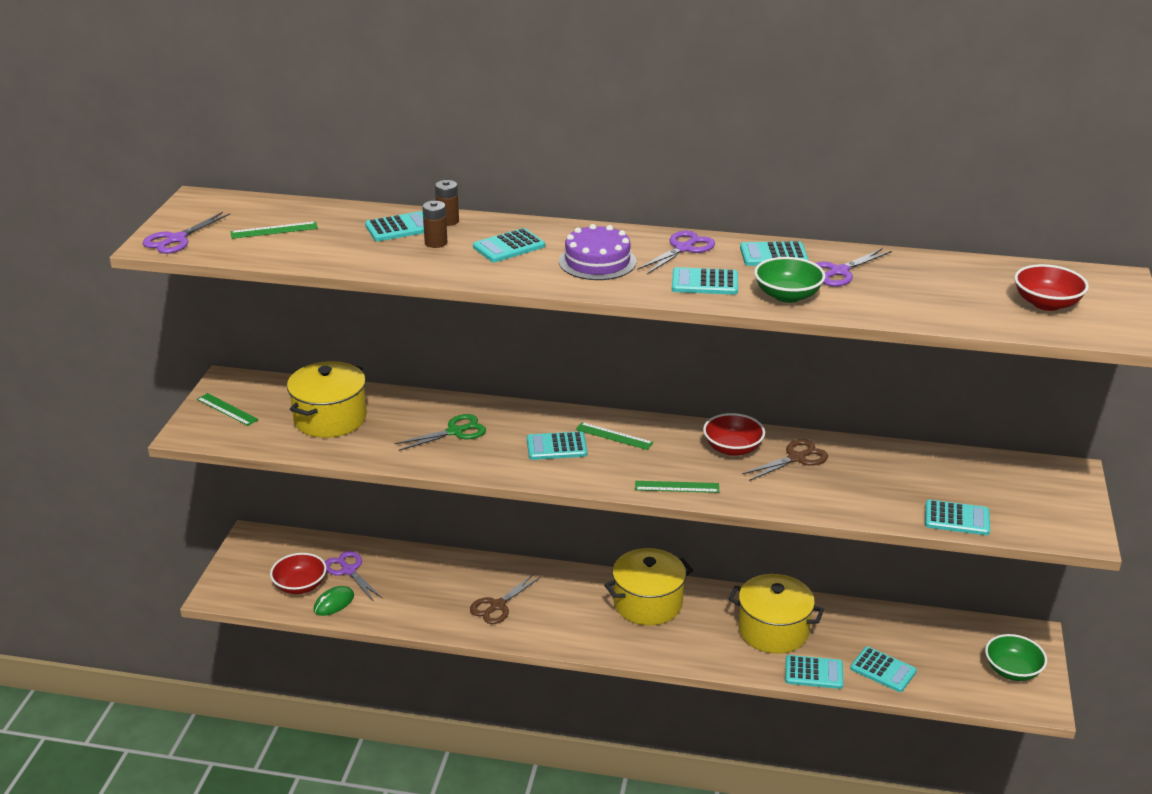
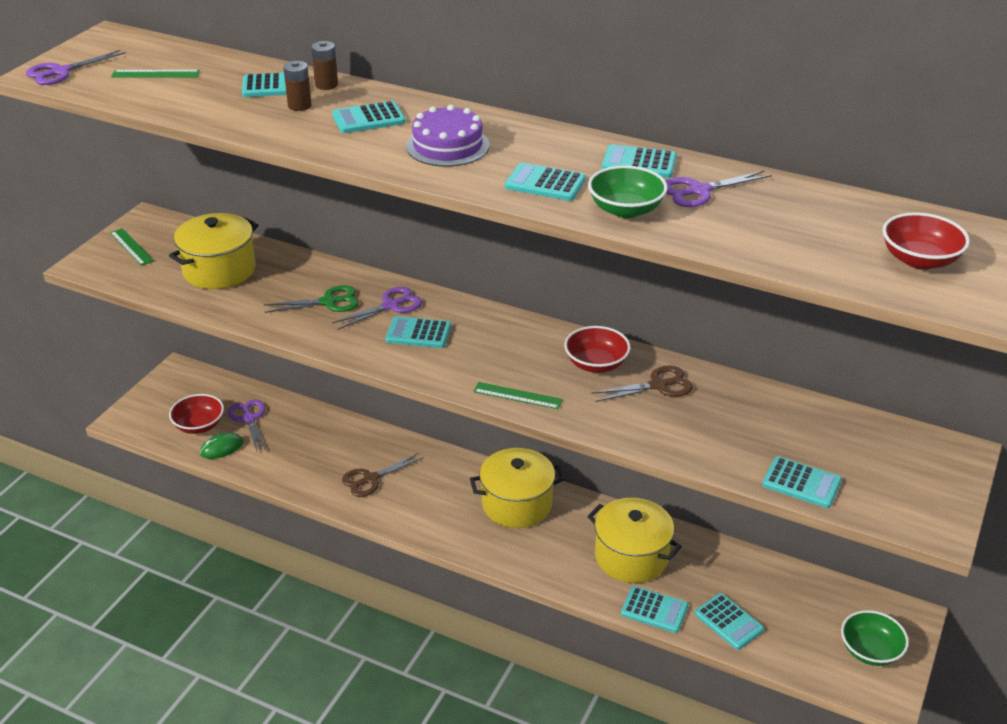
camera: 15 degrees right, 5 degrees up
green ruler [576,422,653,450] -> none
purple scissors [637,231,715,274] -> purple scissors moved to [332,287,422,330]

